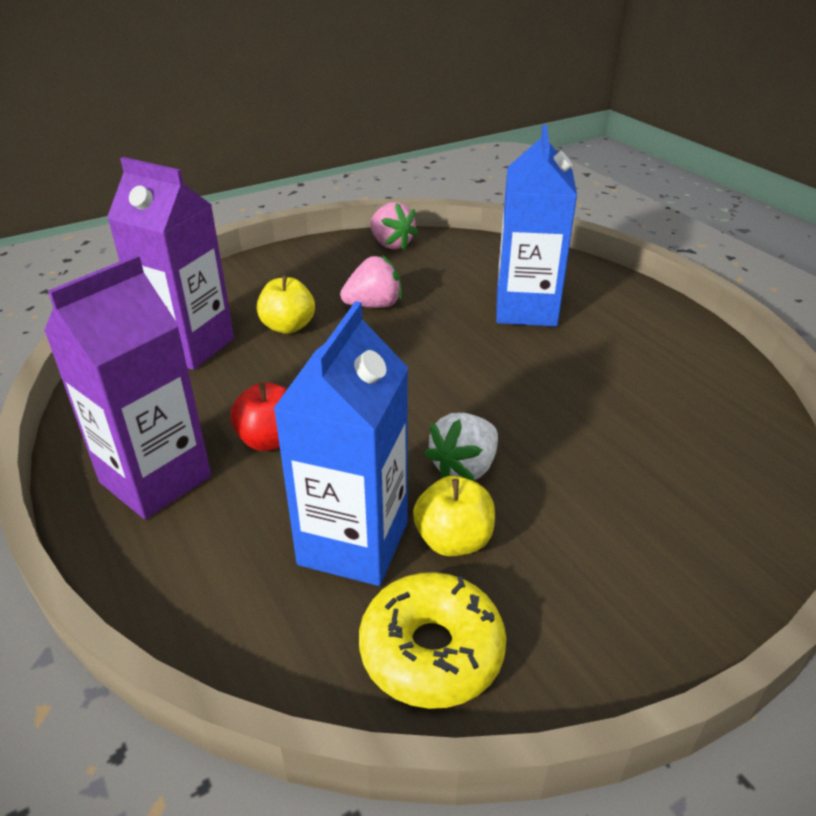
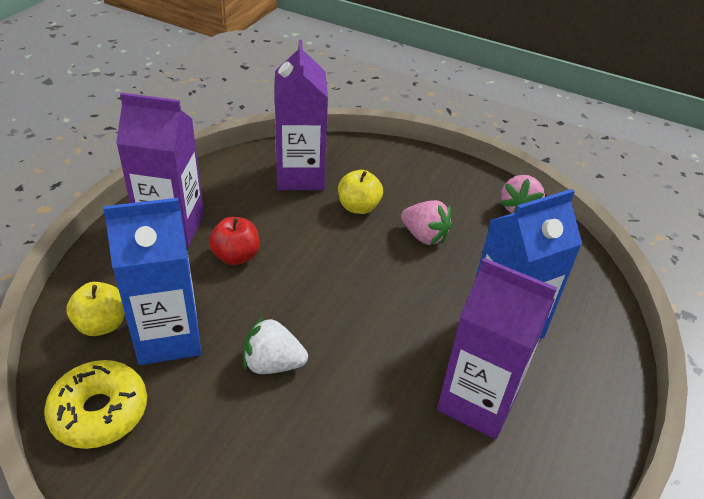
camera: 55 degrees right, 5 degrees up
yellow apple [413,476,495,556] -> yellow apple moved to [66,282,125,336]
none -> purple carton [437,258,557,439]

